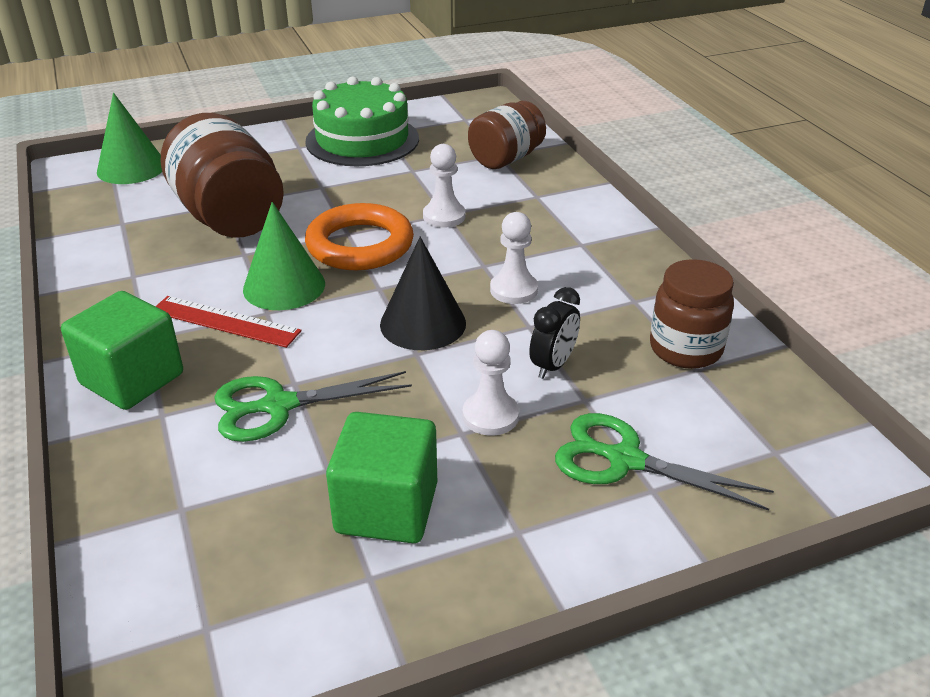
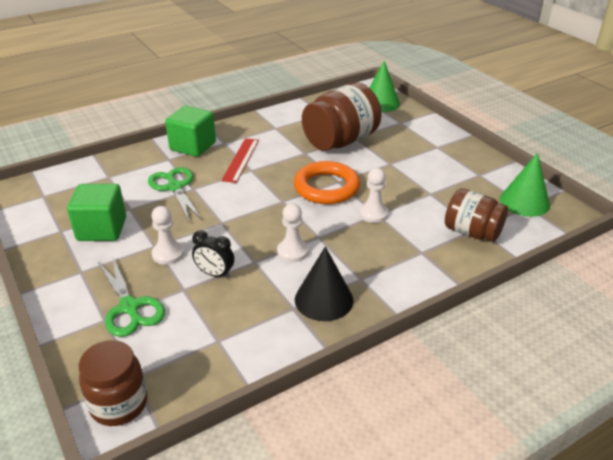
camera: 80 degrees right, 0 degrees up
green cone [243,202,325,310] -> green cone moved to [500,153,550,217]
green cake [305,76,419,166] -> none
black cone [380,237,466,350] -> black cone moved to [295,246,353,321]
green scissors [555,413,774,511] -> green scissors turned 135 degrees clockwise [98,256,165,337]
brown jar [650,259,734,369] -> brown jar moved to [78,340,147,426]

